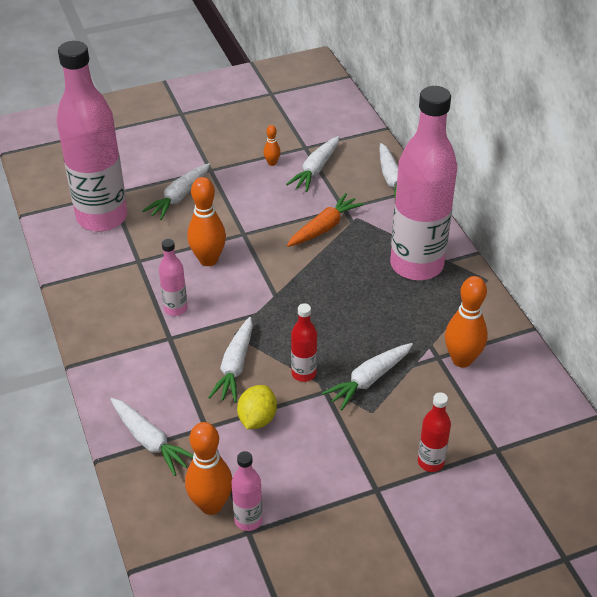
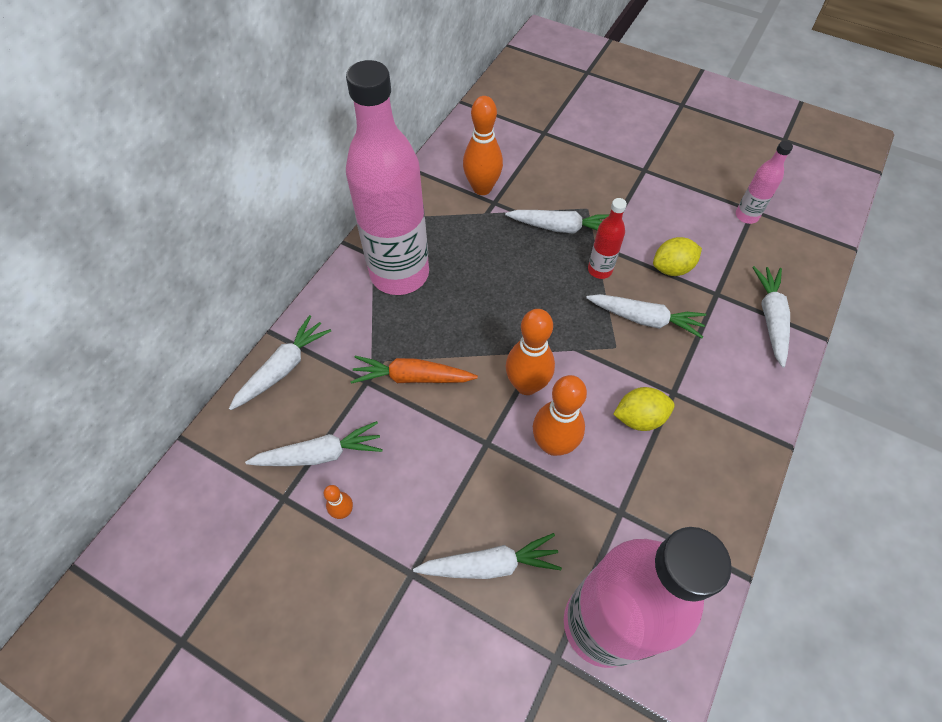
camera: 130 degrees left, 15 degrees up
pink bottle [159,239,188,316] -> yellow lemon [613,387,675,431]
orange bowling pin [185,422,232,515] -> orange bowling pin moved to [506,309,555,395]
white carrot [208,317,253,403] -> white carrot turned 45 degrees clockwise [586,294,706,338]
red bottle [418,392,451,472] -> none

